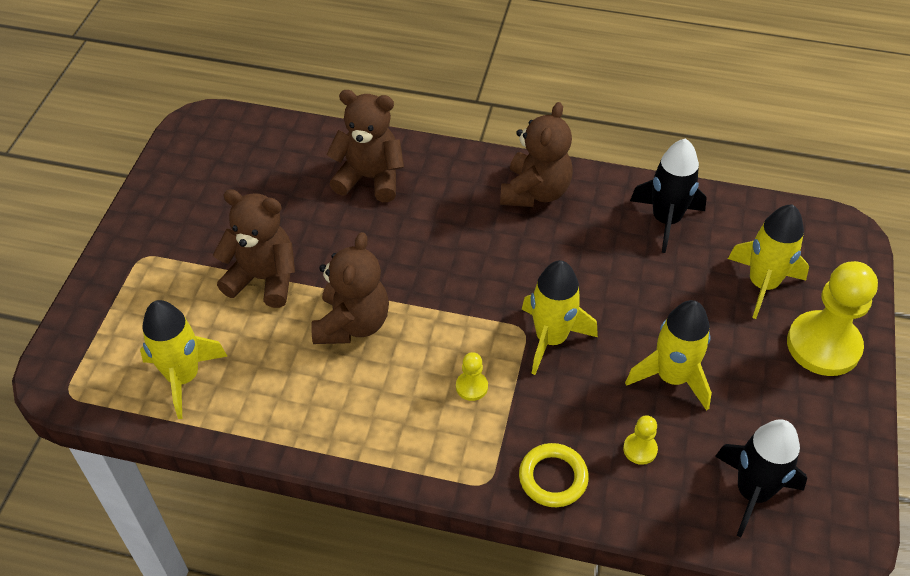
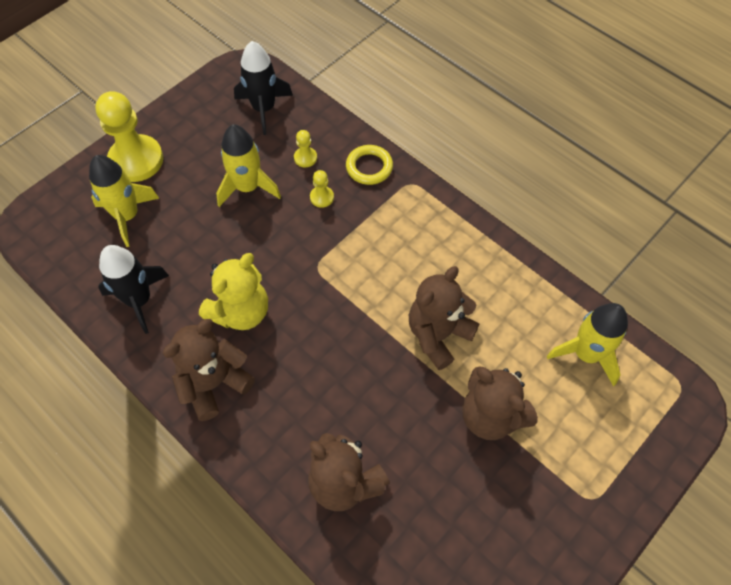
camera: 150 degrees left, 10 degrees up
yellow pawn [456,352,488,401] -> yellow pawn moved to [310,170,334,208]
yellow rocket [522,260,598,375] -> none
none -> yellow teddy bear [199,253,268,330]

